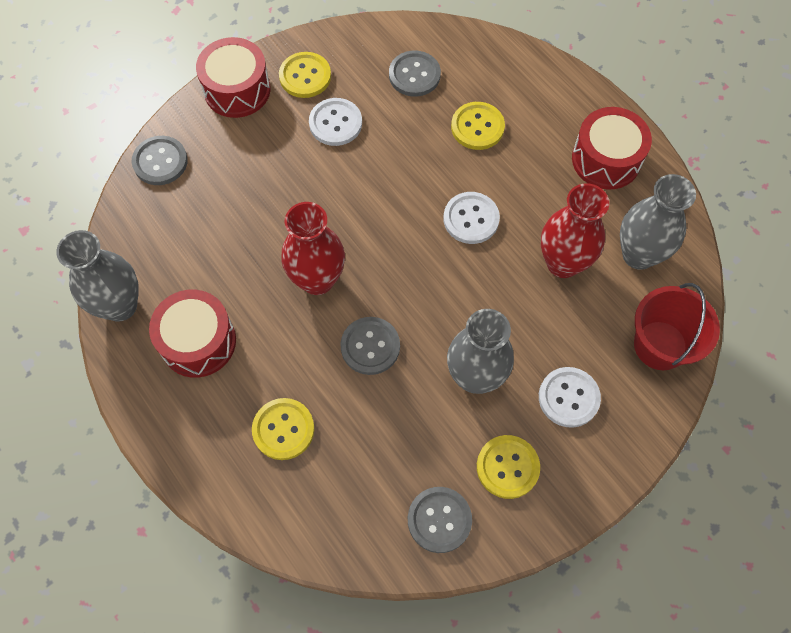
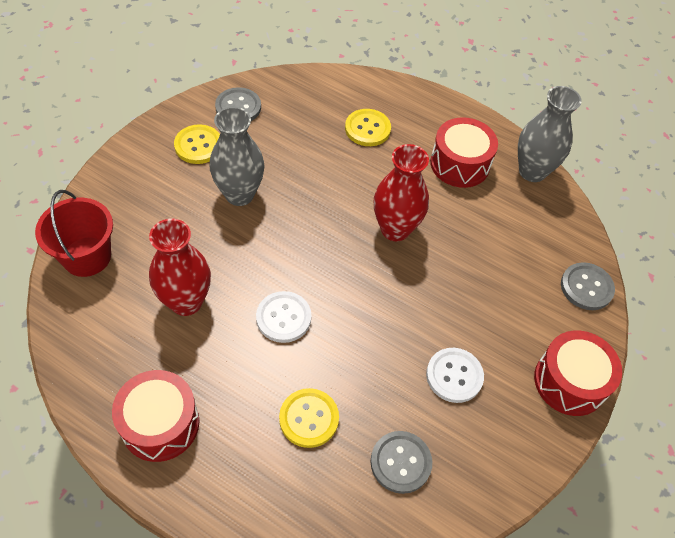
camera: 155 degrees right, 10 degrees down
yellow button [279,52,331,98] -> none
grey button [340,317,400,375] -> none
white button [539,367,601,428] -> none
grey vase [620,174,696,270] -> none

